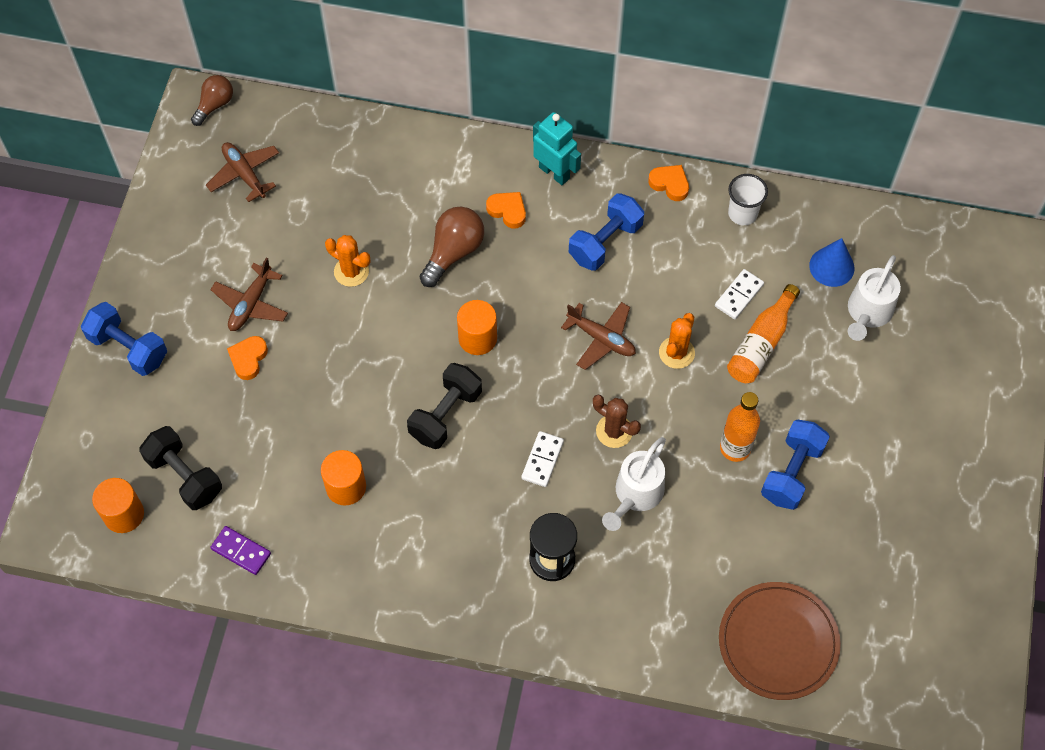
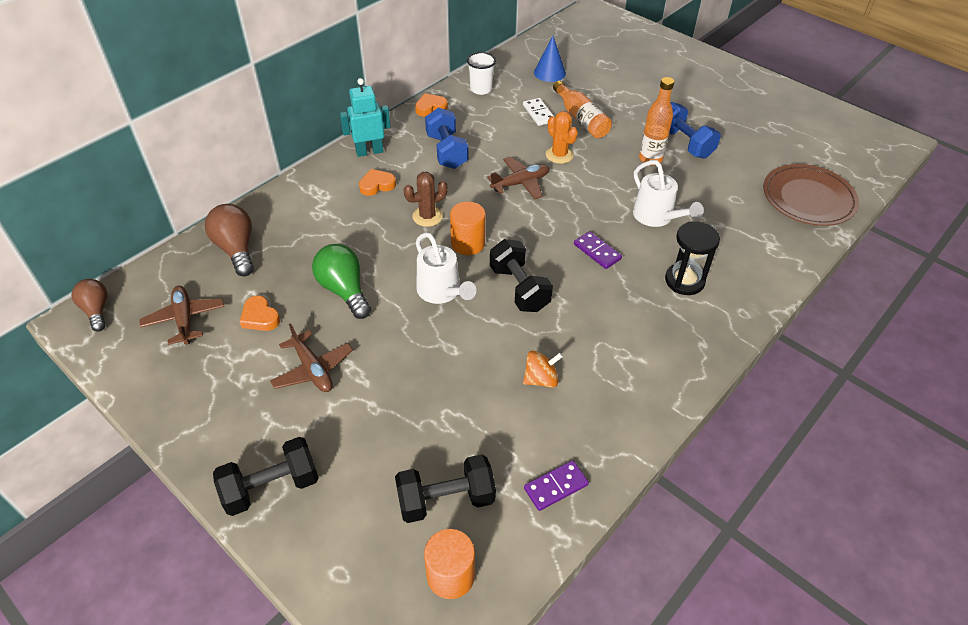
camera: 60 degrees left, 15 degrees down
blue dumbbell [81,302,167,376] -> black dumbbell [213,437,319,516]
brown plane [206,142,279,202] -> brown plane turned 75 degrees clockwise [139,286,224,345]
orange heart [227,336,268,380] -> orange heart moved to [240,295,280,331]
orange cylinder [321,450,366,506] -> orange spinning top [523,351,563,388]
orange cactus [325,235,370,287] -> green light bulb [312,244,371,319]
brown light bulb [420,207,484,287] -> brown light bulb moved to [205,204,254,276]
white domino [521,431,564,487] -> purple domino [574,231,622,269]
brown cactus [593,395,641,448] -> brown cactus moved to [404,172,448,227]
white watering can [848,255,901,341] -> white watering can moved to [416,232,476,304]

